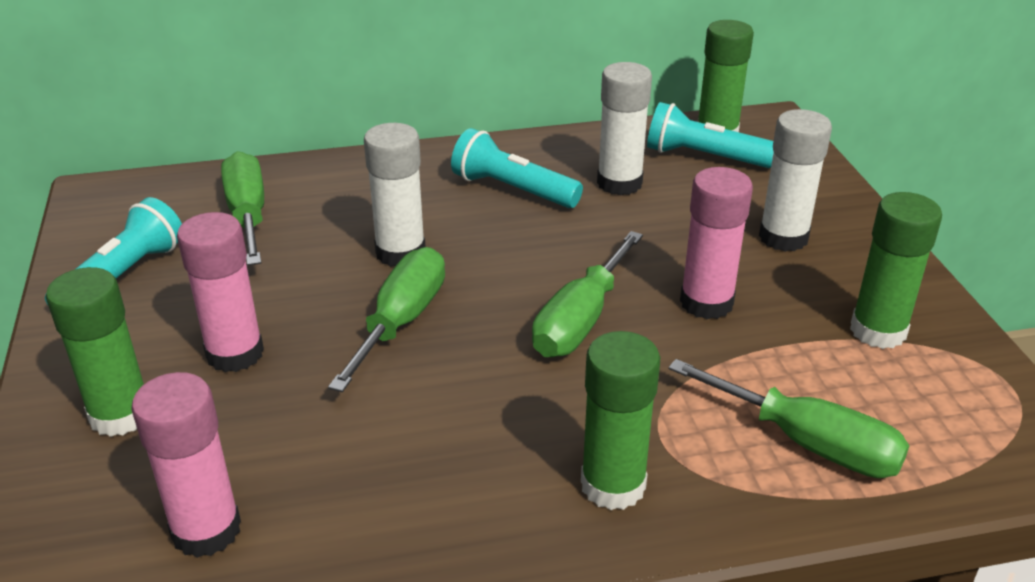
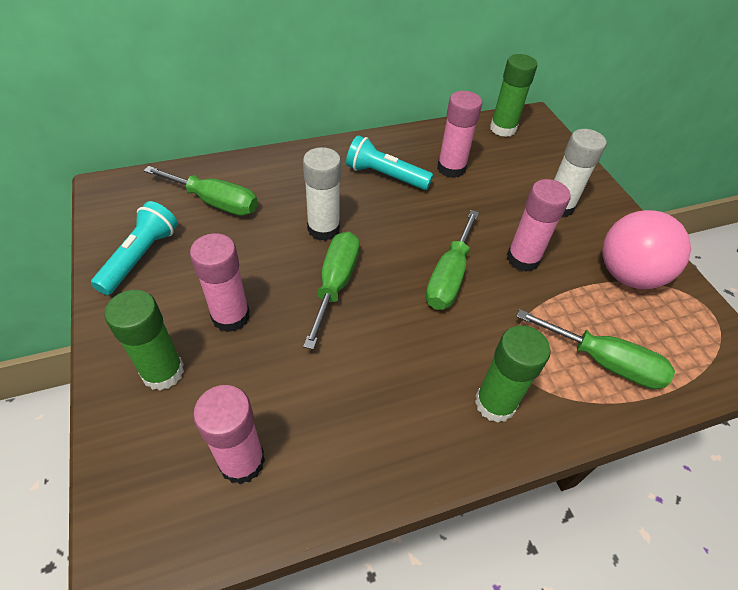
camera: 10 degrees left, 15 degrees up
green screwdriver [221,151,264,266] -> green screwdriver turned 135 degrees clockwise [143,166,258,216]
white glue stick [597,62,652,195] -> pink glue stick [437,91,482,178]
turquoise flashlight [647,102,774,168] -> none
green glue stick [850,192,942,349] -> pink ball [603,210,691,289]

